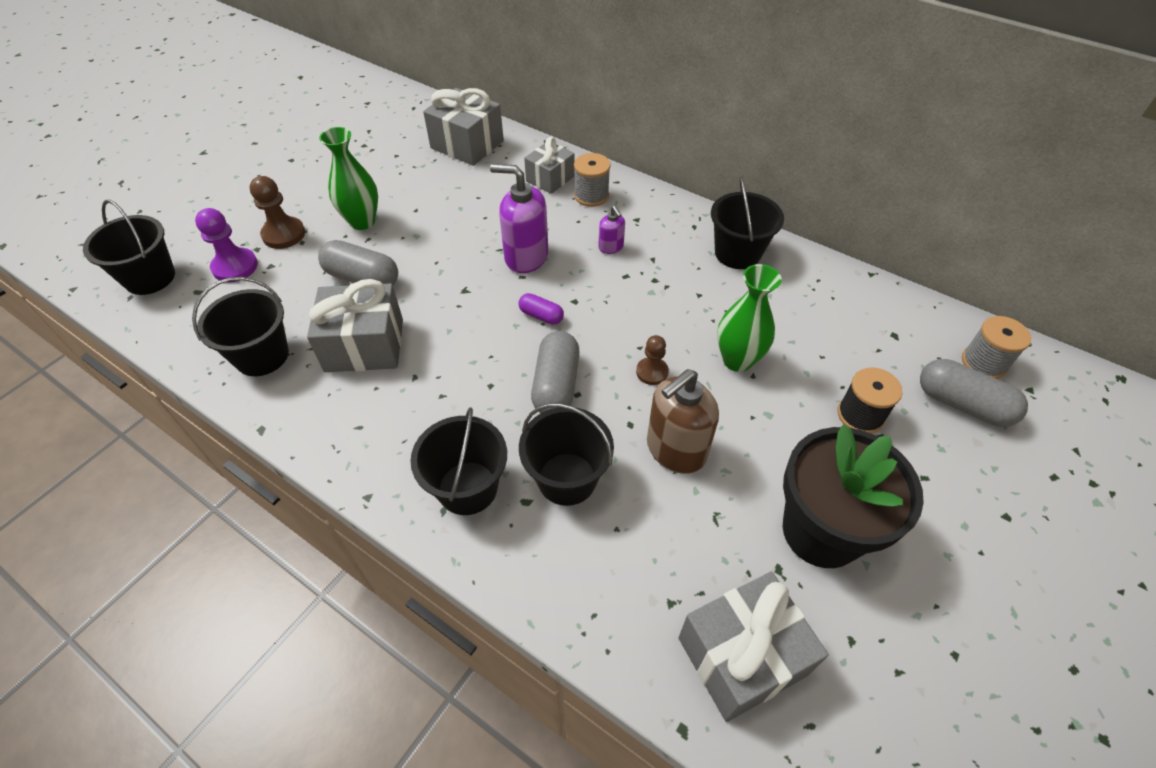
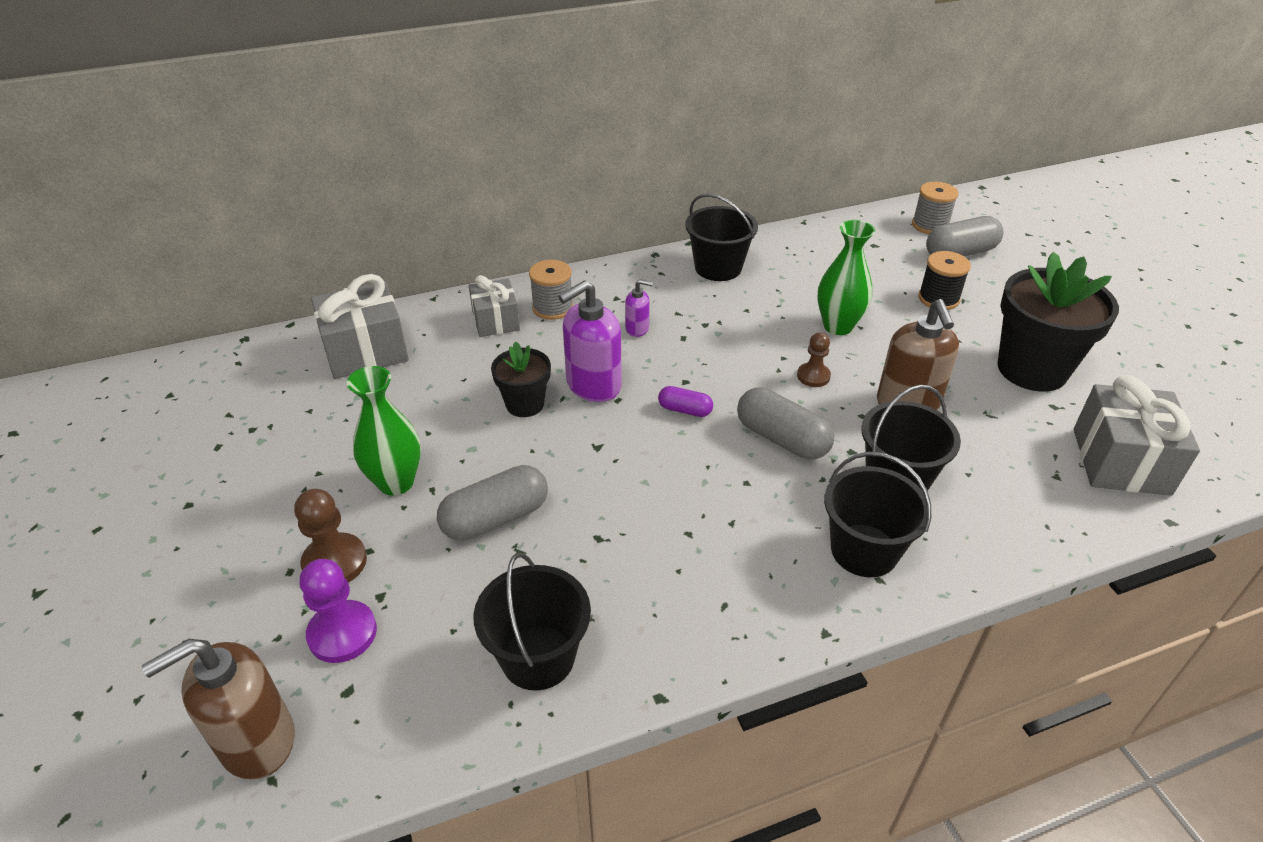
camera: 55 degrees left, 10 degrees down
black bucket [83,200,175,295] -> brown soap dispenser [142,639,295,780]
grey gift [307,279,403,372] -> none
purple capsule [518,293,564,325] -> purple capsule turned 45 degrees clockwise [658,386,713,417]
none -> black flower pot [491,341,551,417]

